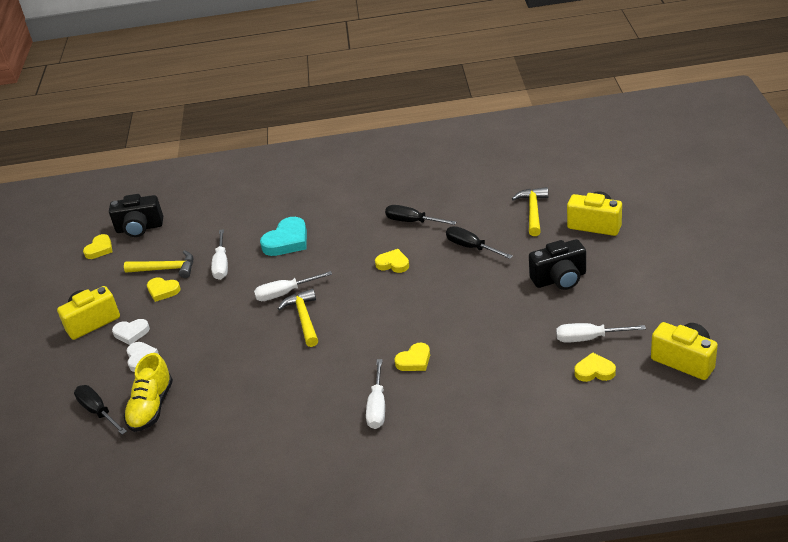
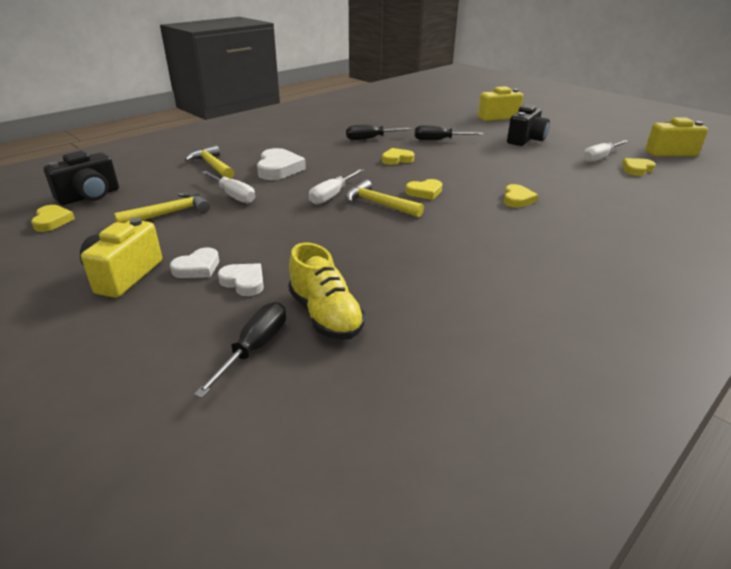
camera: 45 degrees left, 5 degrees down
black screwdriver [74,385,127,435] -> black screwdriver turned 105 degrees clockwise [194,302,286,398]
yellow heart [147,278,181,302] -> yellow heart moved to [406,179,442,200]
turquoise heart [260,217,307,256] -> white heart [257,148,306,180]
white screwdriver [366,359,385,429] -> none
yellow hammer [512,187,548,236] -> yellow hammer moved to [185,145,234,179]

